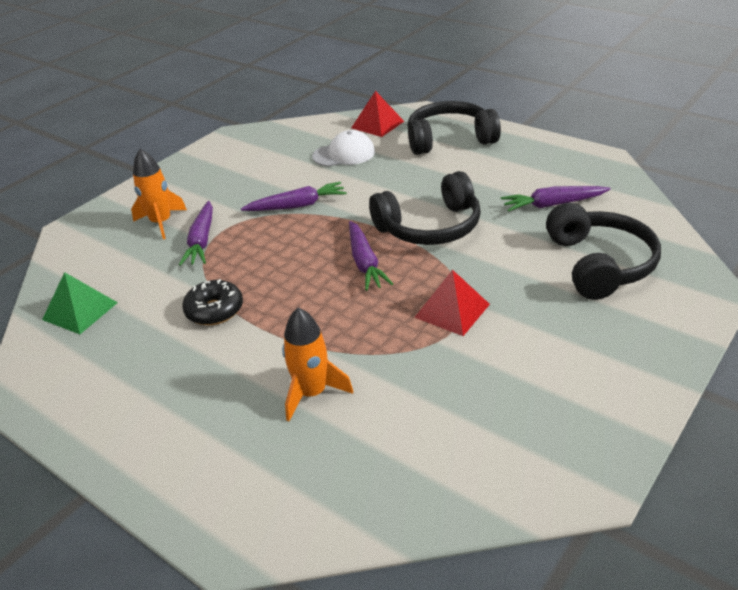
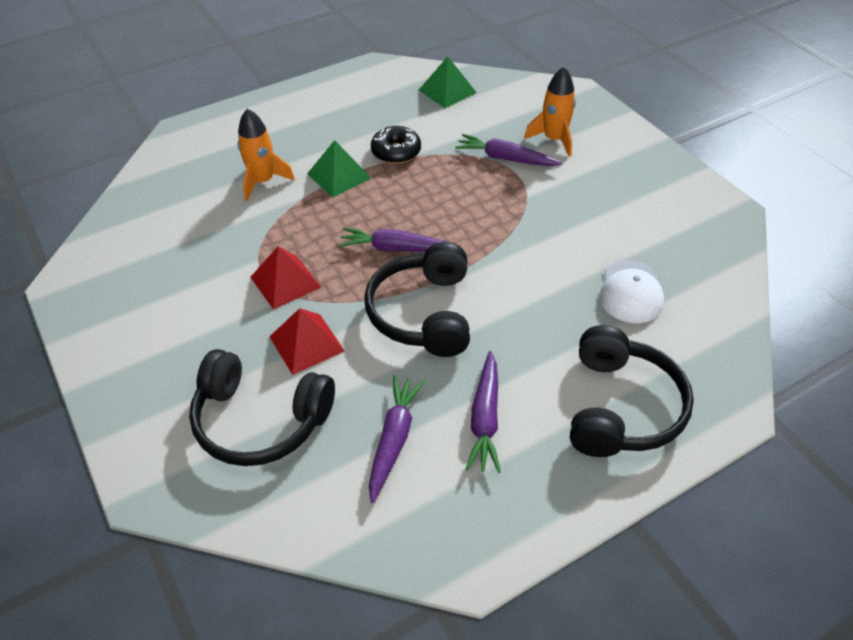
camera: 110 degrees right, 10 degrees up
purple carrot [241,182,347,211] -> purple carrot moved to [465,351,501,473]
red pyramid [351,91,404,137] -> red pyramid moved to [269,308,345,375]
none -> green pyramid [307,140,371,197]

